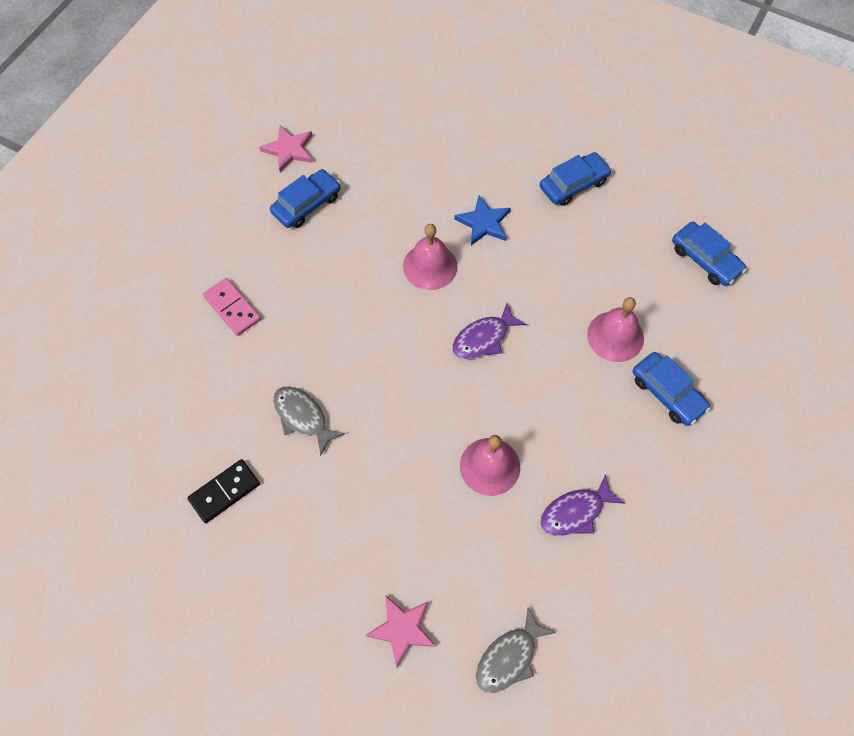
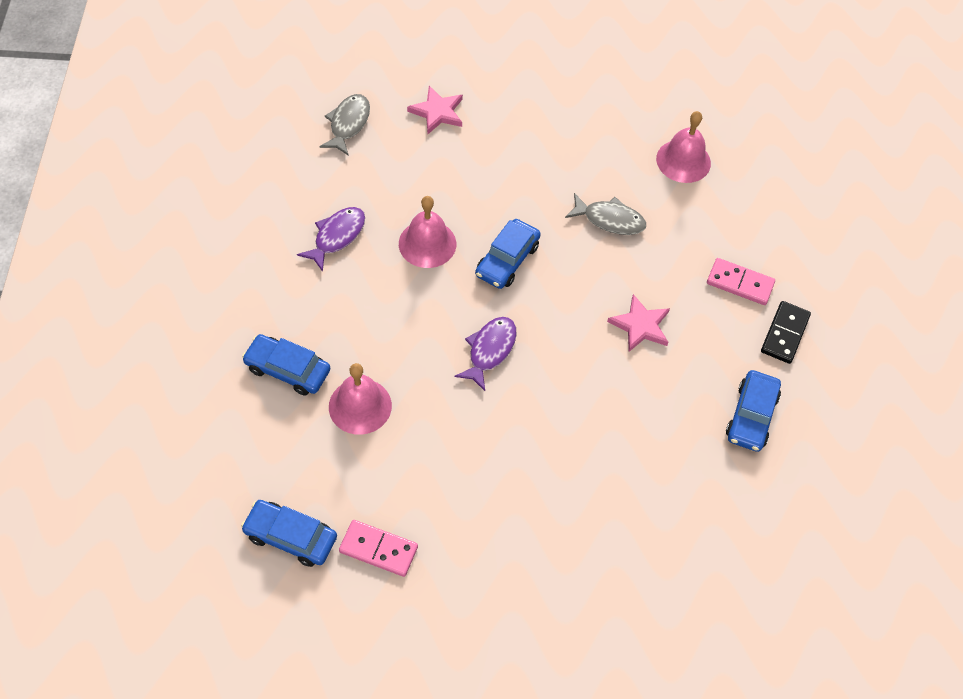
camera: 150 degrees right, 5 degrees down
black domino [187,459,260,523] -> black domino moved to [761,301,811,364]
pink star [259,125,313,172] -> pink star moved to [607,294,670,352]
pink bell [403,224,458,290] -> pink bell moved to [656,111,711,183]
blue star [454,195,511,245] -> none
blue car [540,152,612,206] -> blue car moved to [475,219,541,289]
none -> pink domino [339,520,418,577]

